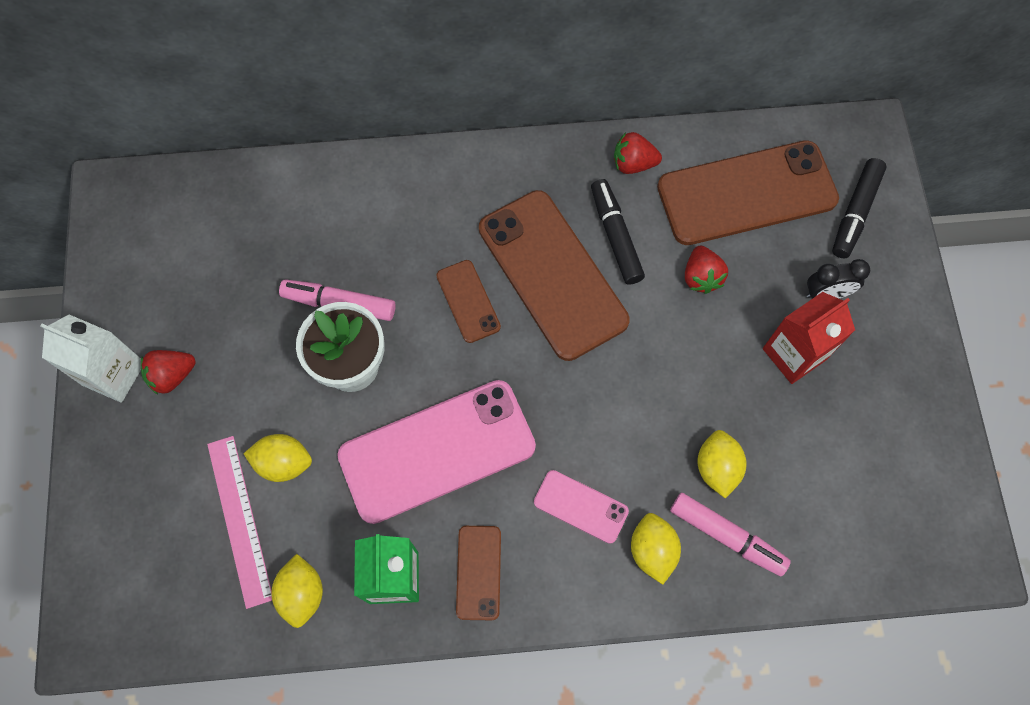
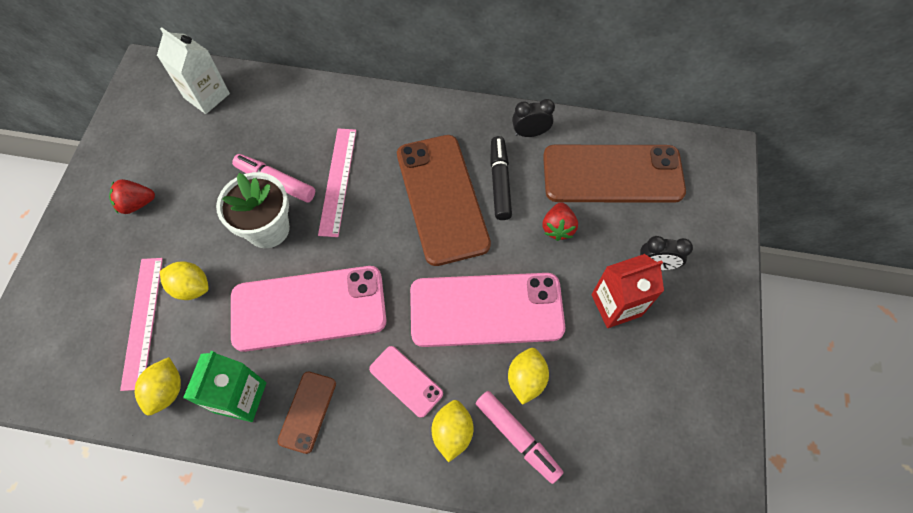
camera: 15 degrees right, 5 degrees down
white carton [41,315,141,403] -> white carton moved to [157,27,230,114]
brown phone [436,260,501,343] -> none
red strawberry [614,132,662,174] -> black clock [512,99,555,137]
black marker [832,158,887,258] -> none
none -> pink ruler [318,128,356,237]
none -> pink phone [410,273,565,347]

